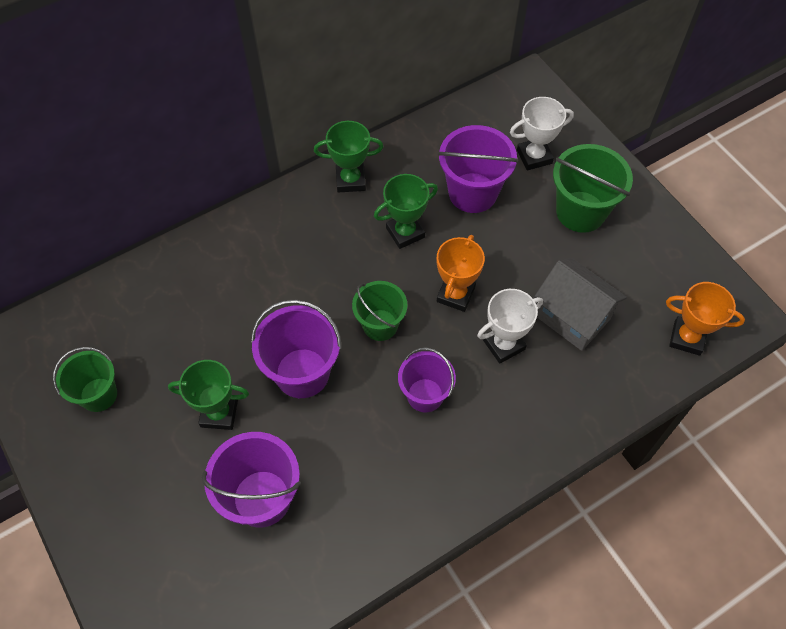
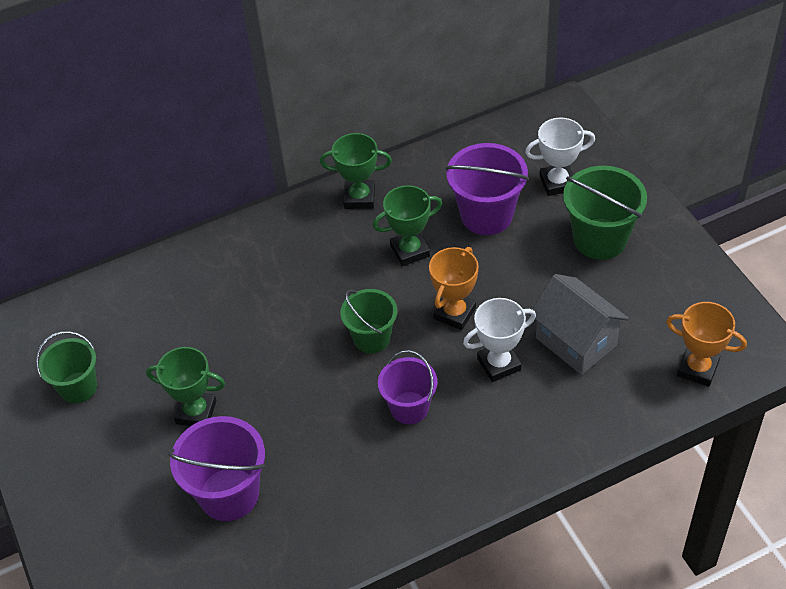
camera: 10 degrees right, 10 degrees down
purple bucket [251,299,342,398] -> none

